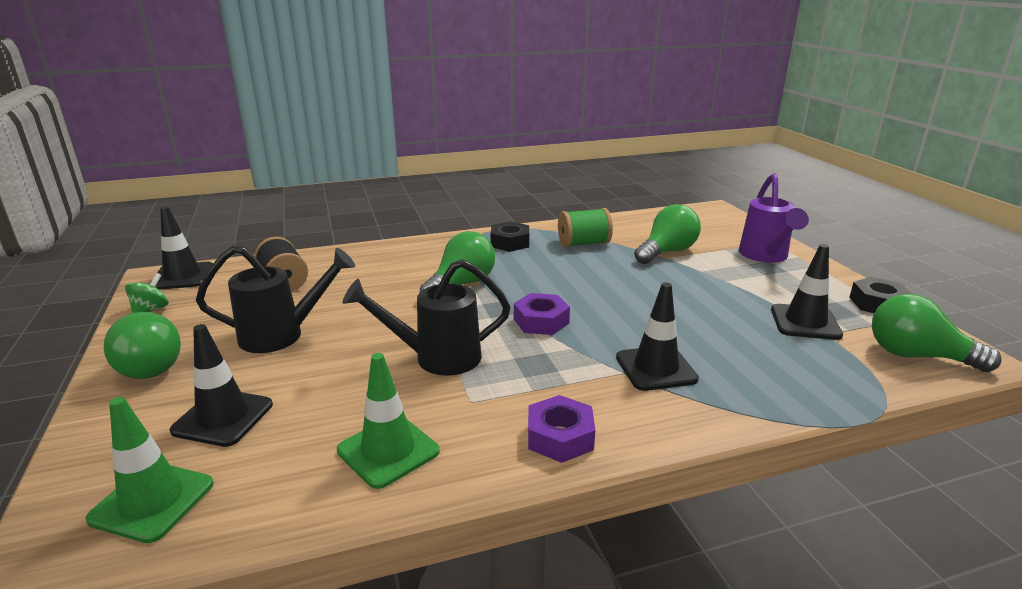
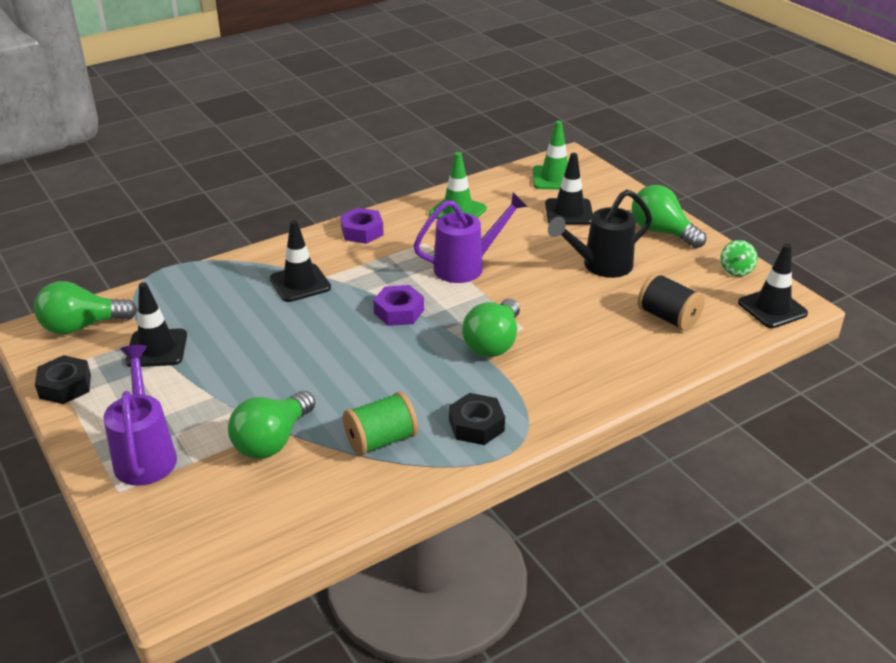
camera: 165 degrees right, 10 degrees up
black watering can [343,259,510,376] -> purple watering can [413,192,528,283]
green light bulb [872,294,1002,372] -> green light bulb turned 150 degrees clockwise [34,281,137,334]

